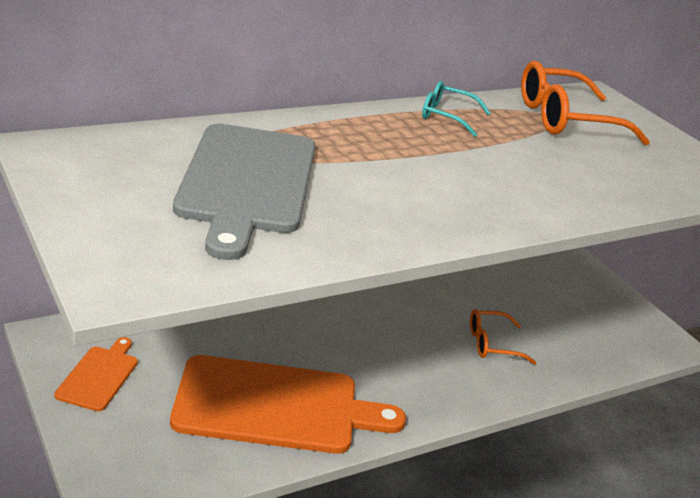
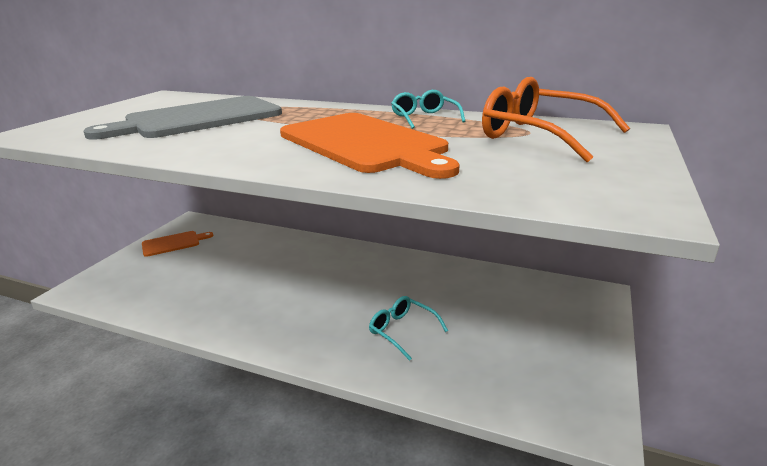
camera: 55 degrees right, 5 degrees down
orange cutting board [170,355,406,454] -> orange cutting board moved to [280,113,460,179]
orange glasses [470,309,536,364] -> turquoise glasses [369,296,448,361]

